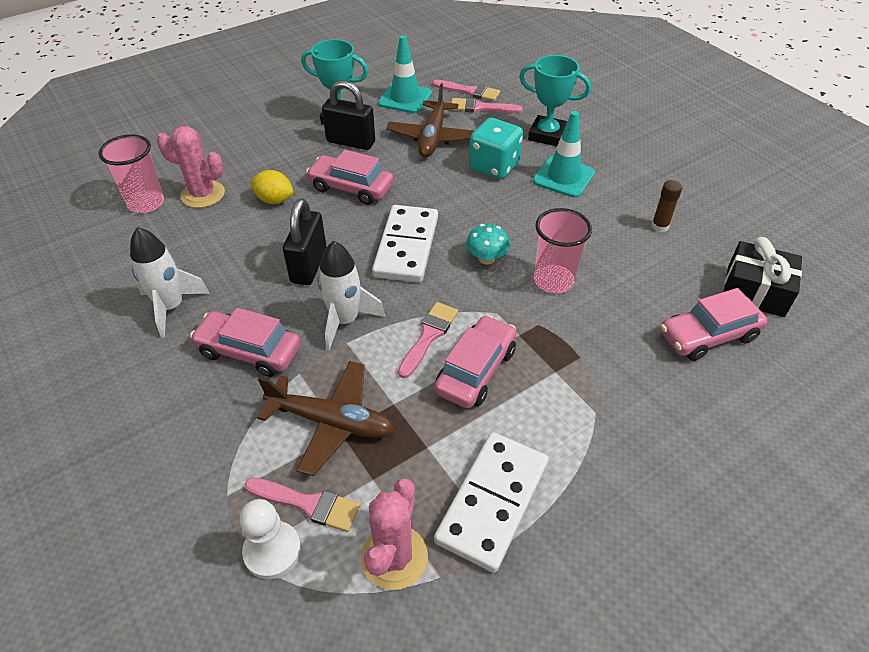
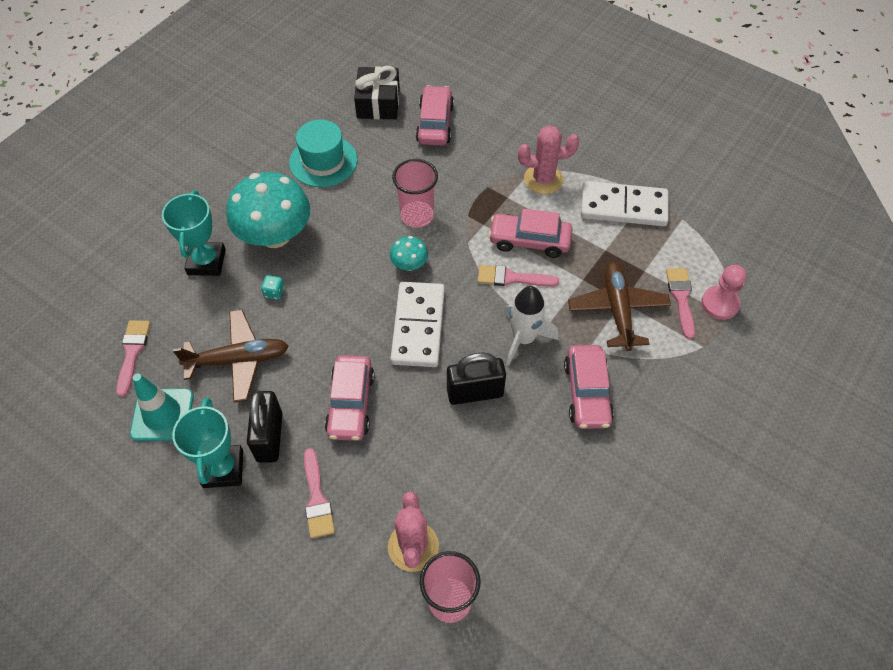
camera: 110 degrees left, 10 degrees up
white rocket [130,227,210,338] -> none
white pawn [239,499,301,579] -> pink pawn [701,265,746,320]
yellow lemon [250,170,293,204] -> none
pink cactus [361,478,428,590] -> pink cactus moved to [518,125,579,194]
white domino [372,205,438,283] -> white domino turned 75 degrees counterclockwise [390,282,445,367]
pink brush [450,98,523,113] -> pink brush moved to [304,448,335,538]
turquoise dice [469,118,523,179] -> turquoise dice [261,275,284,300], size x0.42
turquoise traffic cone [533,111,595,198] -> turquoise mushroom [227,172,310,248]
brown glue stick [651,180,682,232] -> turquoise hat [289,119,358,187]
pink car [661,288,768,361] -> pink car turned 135 degrees counterclockwise [416,85,454,146]

